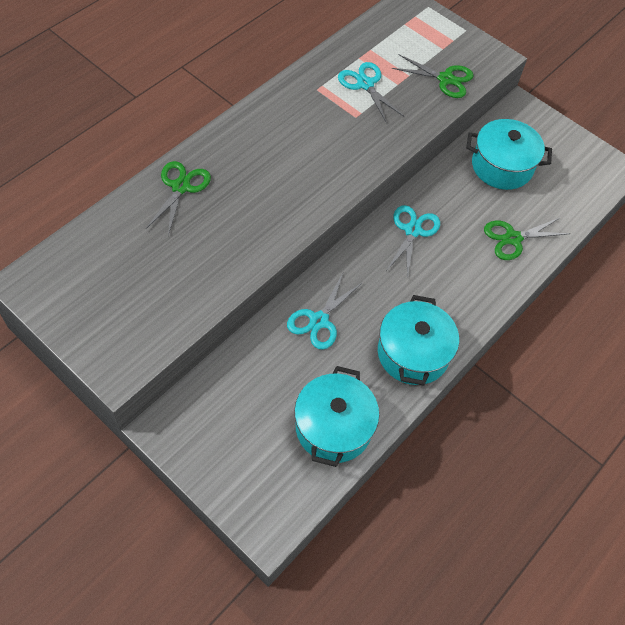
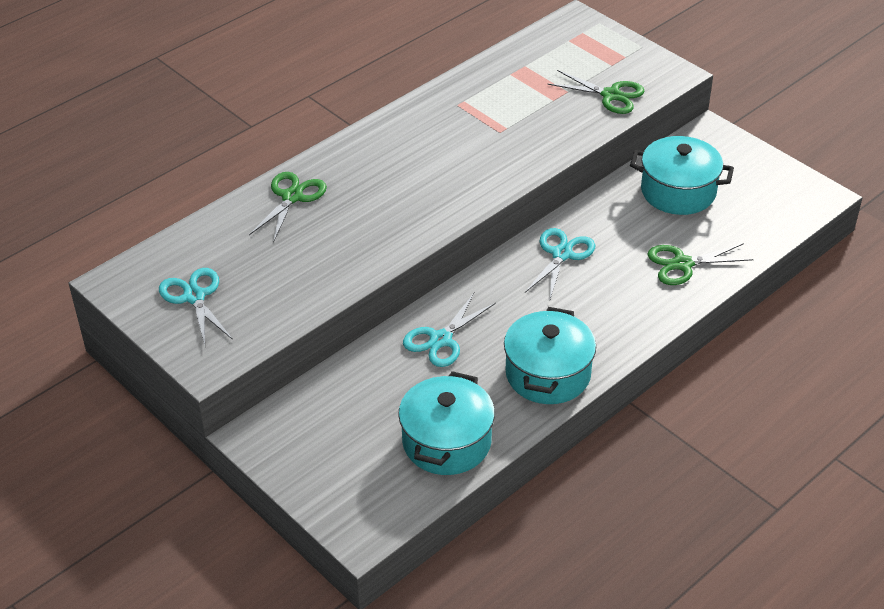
camera: 10 degrees right, 15 degrees down
turquoise scissors [338,62,404,123] -> turquoise scissors moved to [159,268,233,345]

